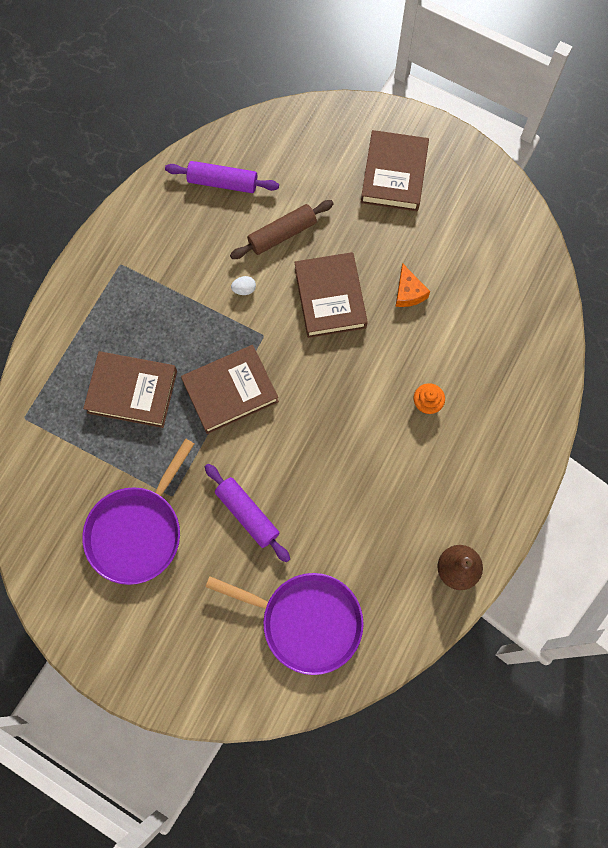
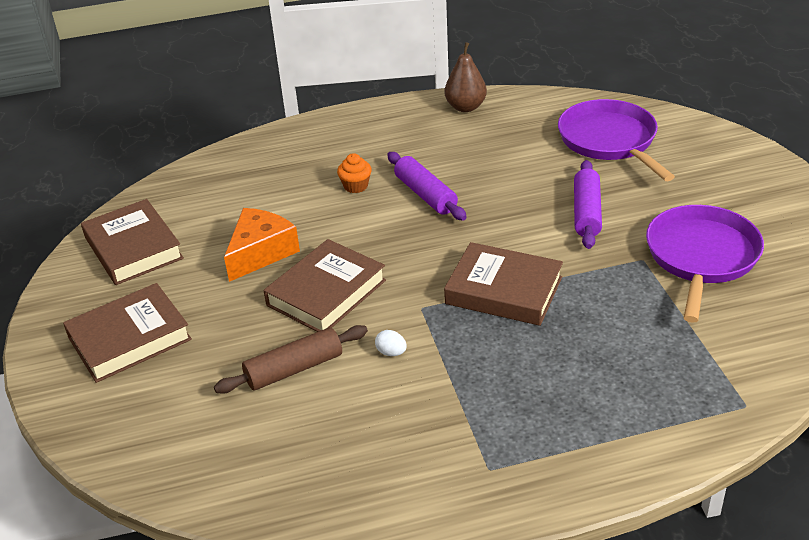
camera: 130 degrees left, 35 degrees down
purple pan [82,438,194,585] -> purple pan turned 60 degrees counterclockwise [646,205,764,323]
brown book [83,351,177,428] -> brown book moved to [81,199,184,285]
purple rolling pin [165,161,279,193] -> purple rolling pin moved to [387,152,467,220]
brown rolling pin [230,200,333,259] -> brown rolling pin turned 45 degrees counterclockwise [214,325,368,394]
orange cheese [396,264,430,307] -> orange cheese [224,208,300,282], size x1.60

